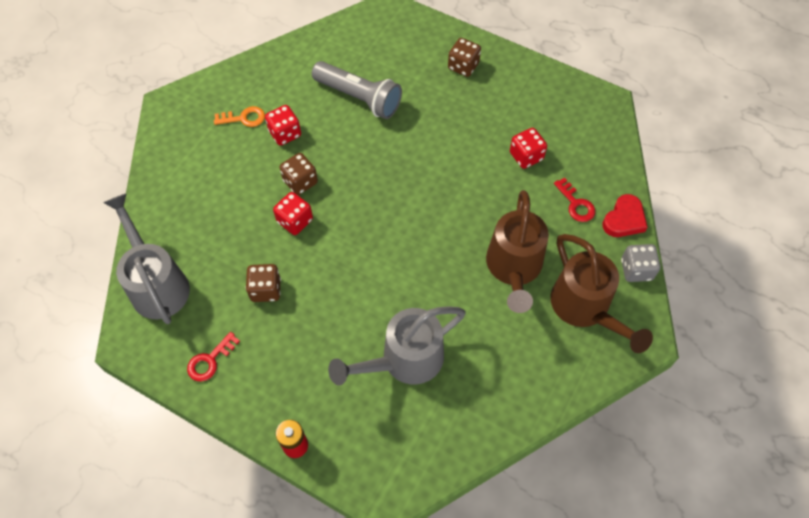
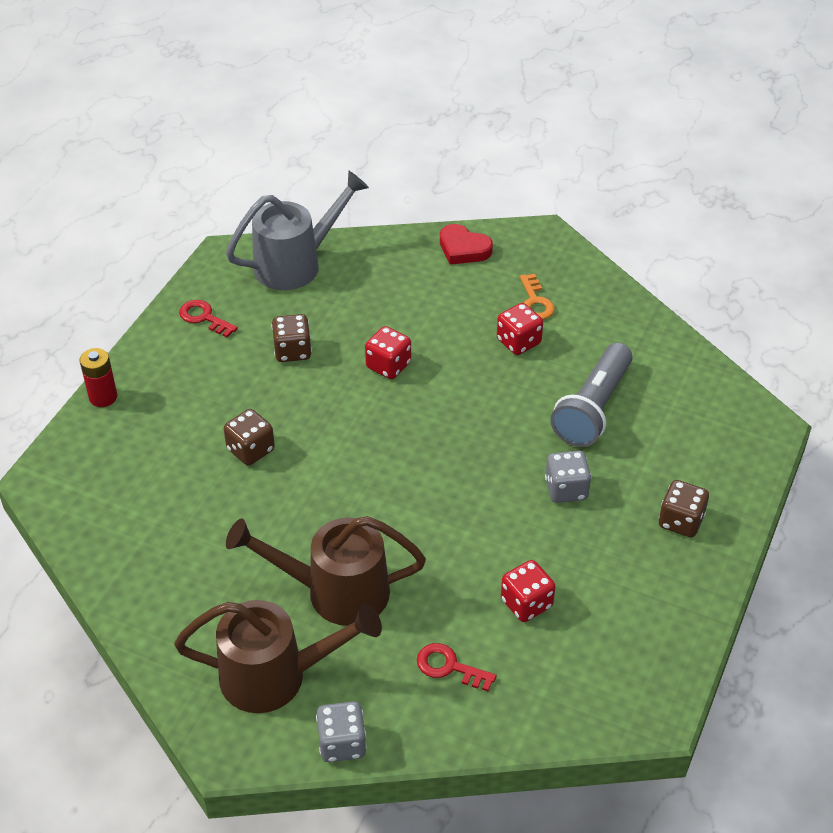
camera: 85 degrees right, 15 degrees down
brown dice [280,153,318,195] -> brown dice moved to [224,409,275,466]
grey watering can [328,306,466,385] -> none
brown watering can [550,234,653,353] -> brown watering can turned 150 degrees counterclockwise [174,600,382,713]
red key [554,177,595,222] -> red key turned 60 degrees clockwise [417,643,497,691]
red heart [602,194,648,237] -> red heart moved to [440,224,493,265]
none -> grey dice [545,451,591,503]

